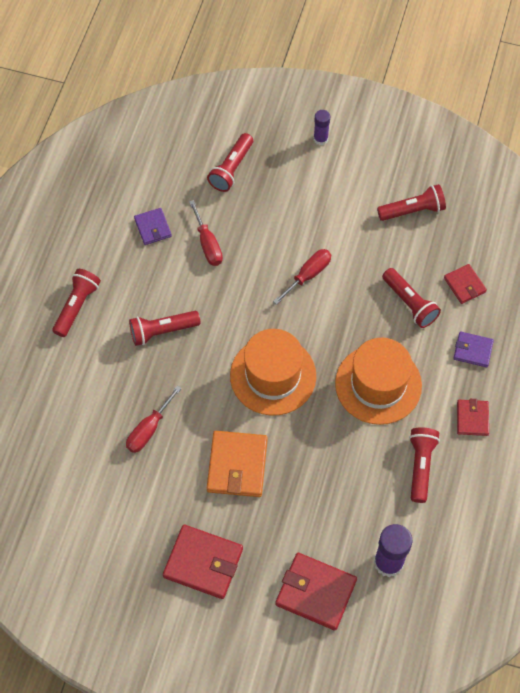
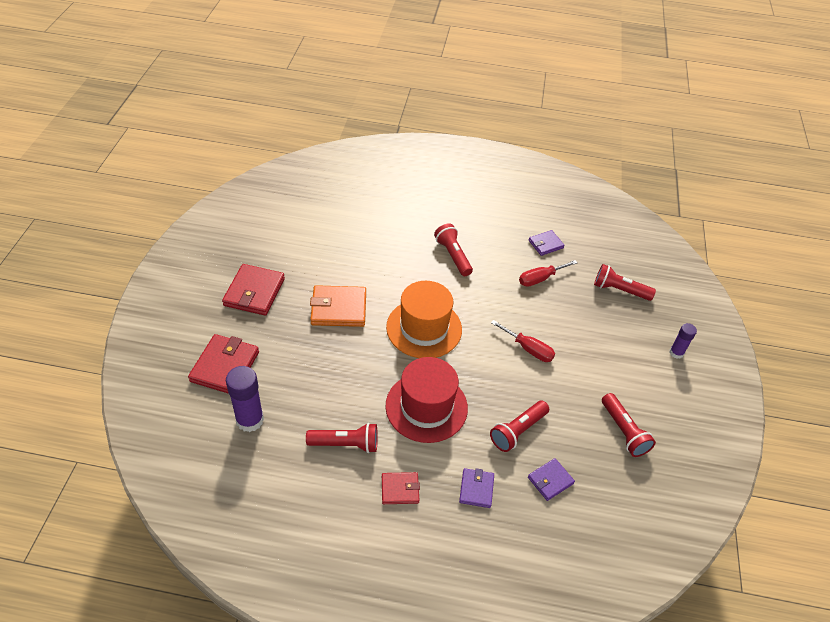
camera: 80 degrees right, 15 degrees down
red flashlight [52,269,101,337] -> none
red screwdriver [126,385,182,453] -> none
orange hat [335,338,422,425] -> red hat [385,357,468,443]
red wallet [444,264,487,304] -> purple wallet [528,458,575,501]

